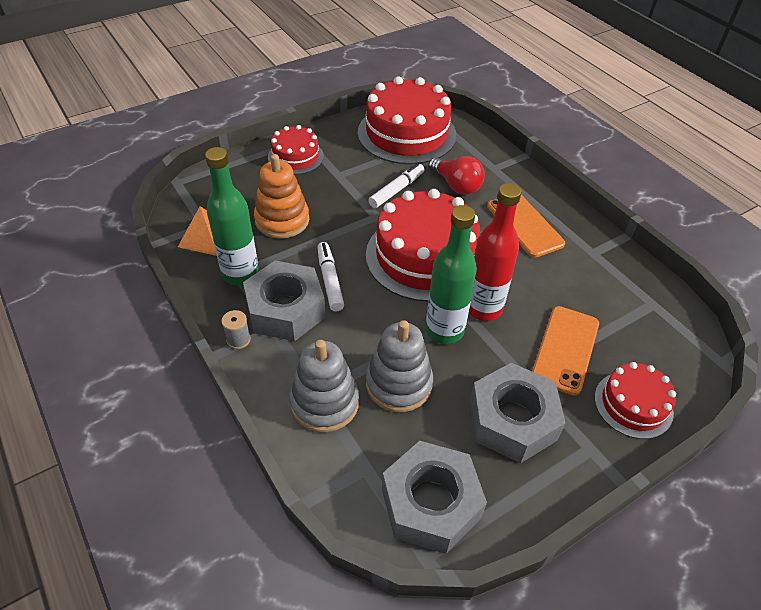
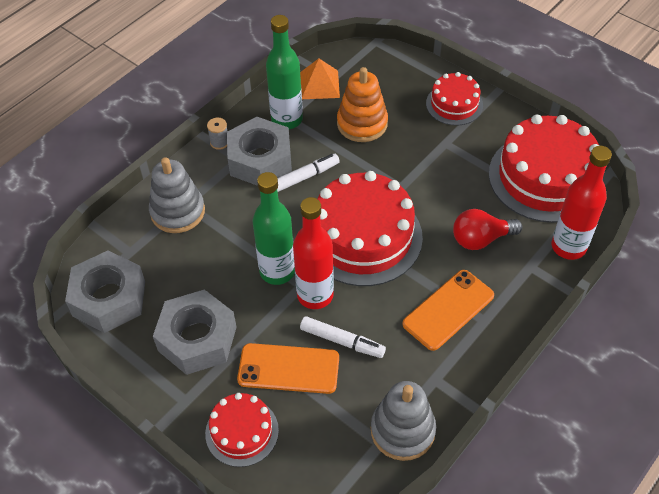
camera: 75 degrees right, 5 degrees up
grey stacking toy [366,320,433,412] -> grey stacking toy moved to [371,381,436,461]
white marker [368,163,424,208] -> white marker moved to [300,316,386,358]
red light bulb [428,156,485,195] -> red light bulb turned 45 degrees clockwise [453,209,522,250]
none -> red bottle [552,146,612,260]

